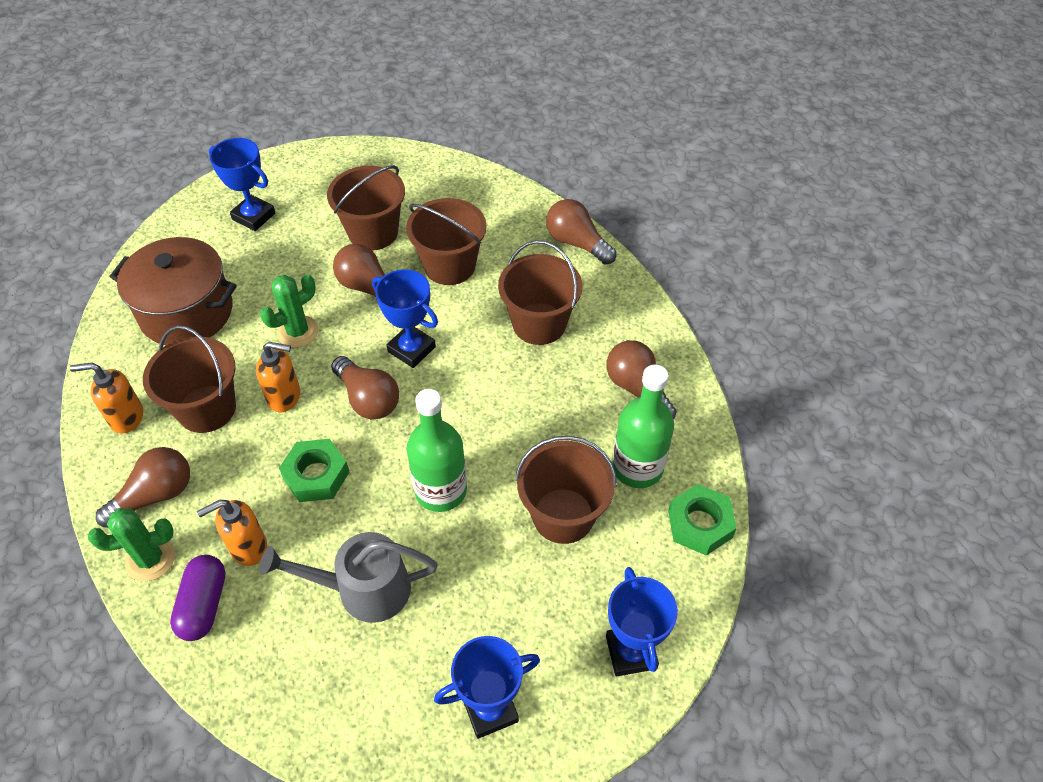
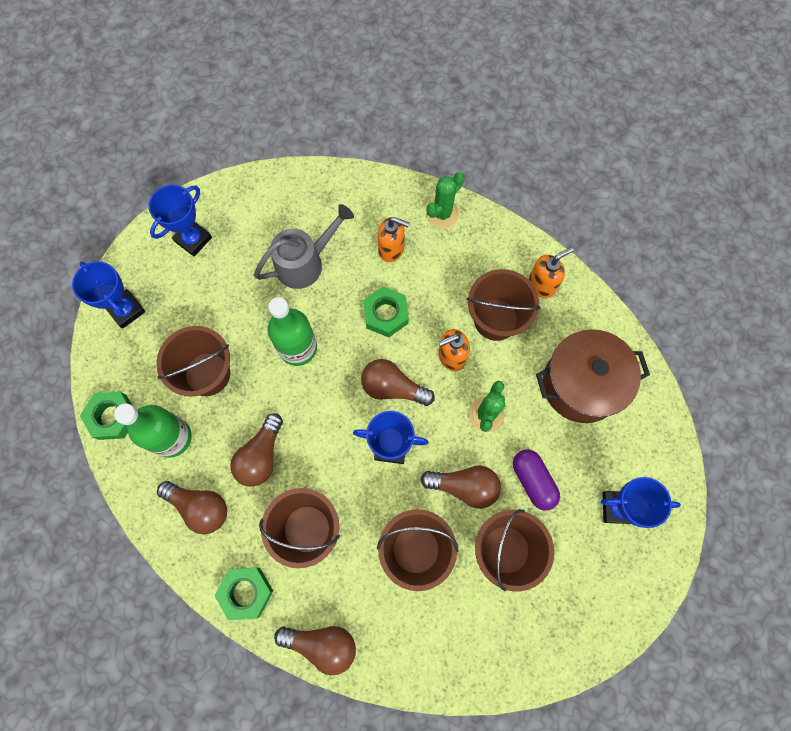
camera: 150 degrees right, 20 degrees up
brown light bulb [96,447,190,528] -> brown light bulb moved to [230,413,283,487]
purple capsule [170,555,226,641] -> purple capsule moved to [513,450,560,510]
orange soap dispenser [197,499,267,566] -> orange soap dispenser turned 75 degrees clockwise [378,217,410,263]
none -> green nut [214,567,273,620]

